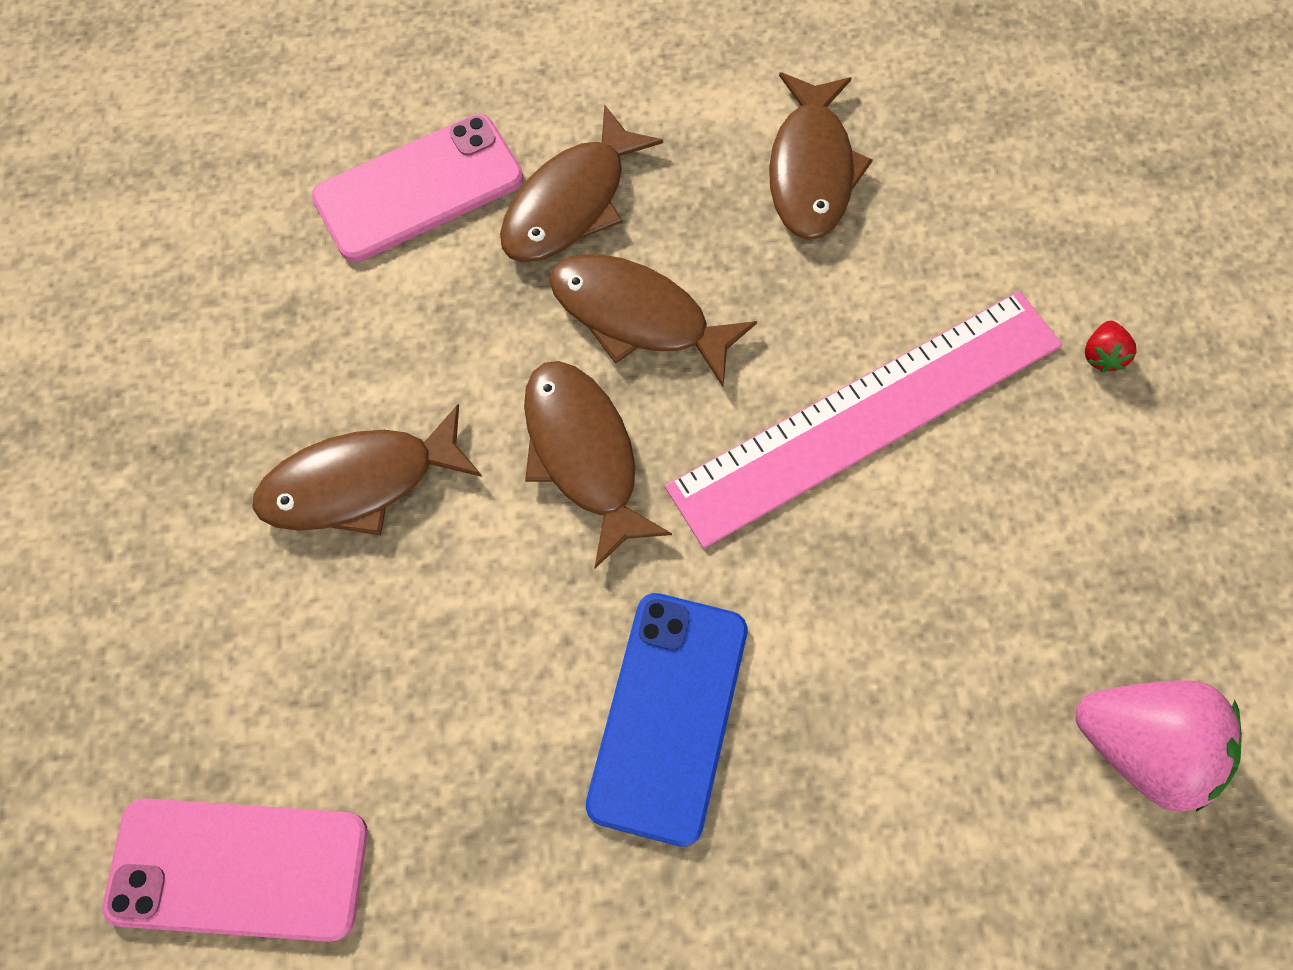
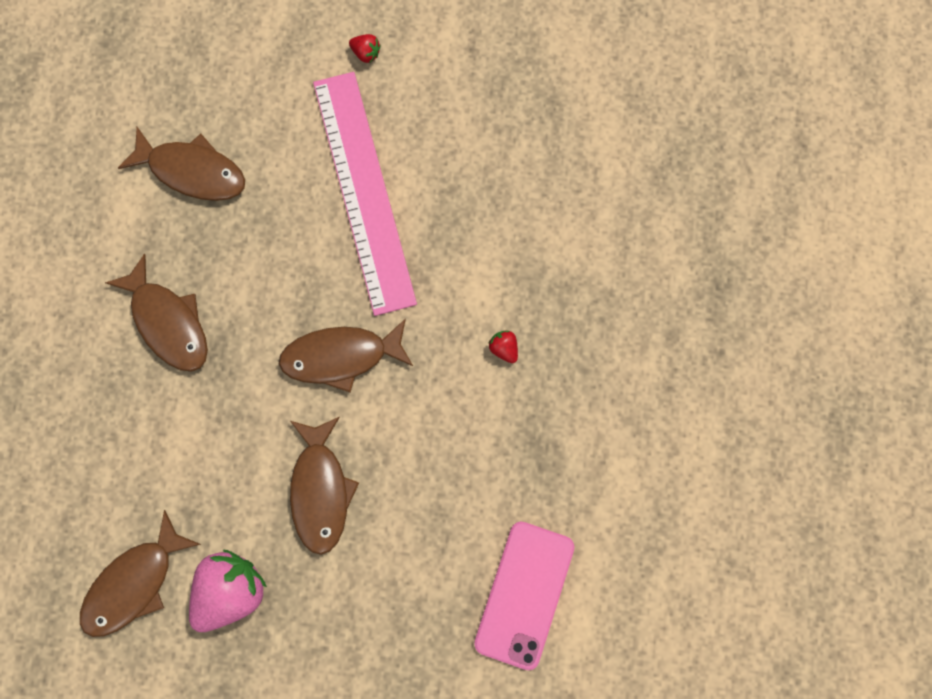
camera: 75 degrees left, 10 degrees up
pink phone [312,114,523,262] -> none
brown fish [549,254,757,386] -> brown fish moved to [80,510,201,637]
blue phone [586,593,747,847] -> red strawberry [488,330,518,363]
pink strawberry [1075,680,1242,812] -> pink strawberry moved to [189,550,267,632]

